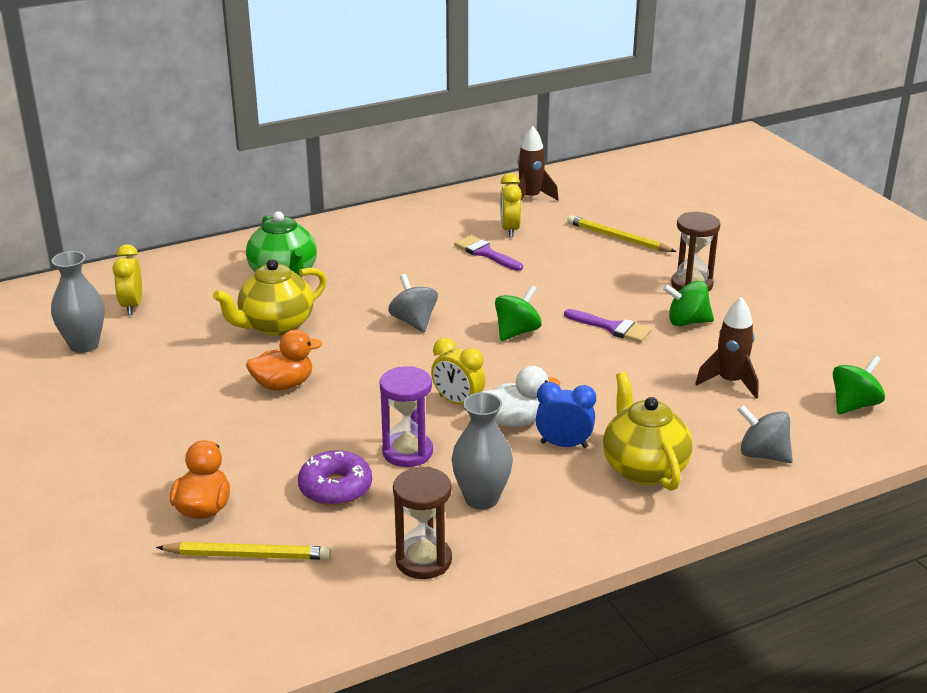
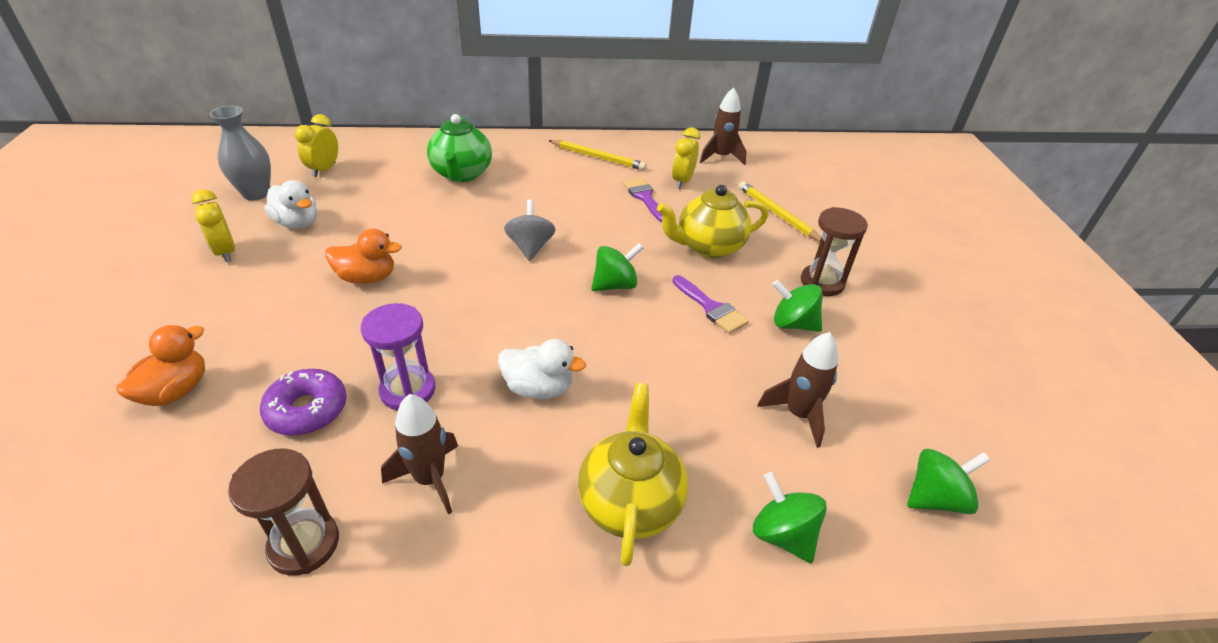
camera: 20 degrees right, 10 degrees up
yellow pencil [156,542,331,560] -> yellow pencil moved to [548,140,647,170]
yellow teapot [213,259,327,336] -> yellow teapot moved to [657,185,768,258]
yellow clock [431,338,485,405] -> yellow clock moved to [191,189,235,263]
grey vase [452,392,513,510] -> brown rocket [381,394,458,515]
blue clock [536,382,596,448] -> none
grey spinning top [737,405,793,463] -> green spinning top [753,472,827,563]
none -> white duck [264,180,317,229]

